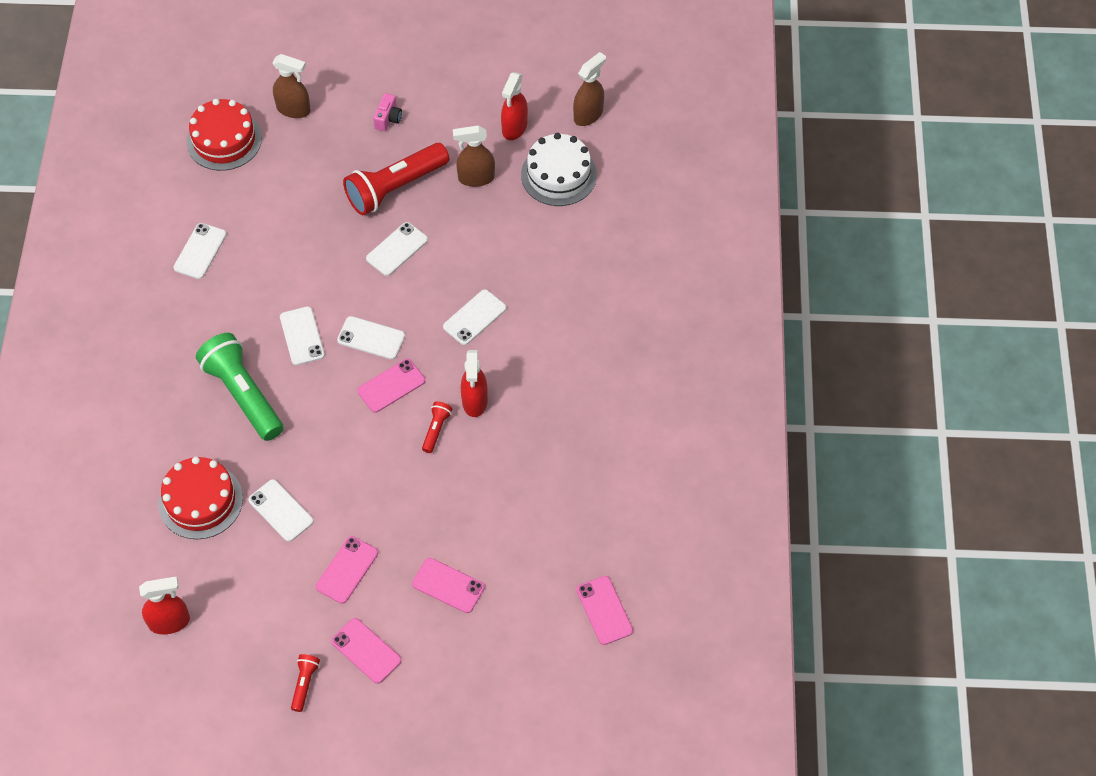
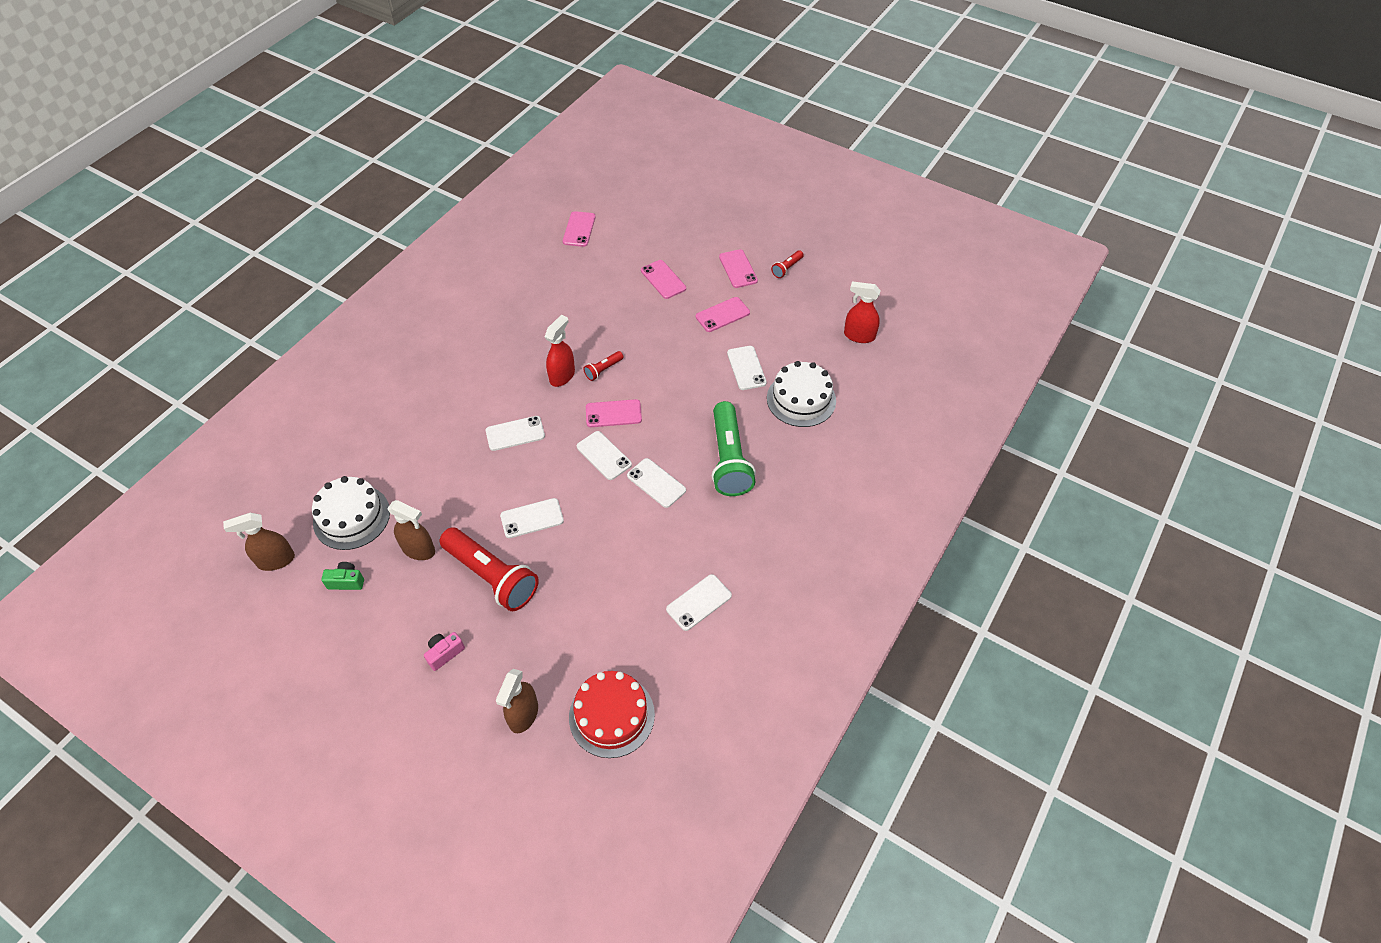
camera: 150 degrees left, 5 degrees down
red cake [159,457,243,539] -> white cake [767,361,836,427]
brown spray bottle [273,54,311,118] -> brown spray bottle turned 120 degrees counterclockwise [496,669,538,733]
white phone [280,306,325,365] -> white phone turned 60 degrees counterclockwise [627,458,686,508]
red flashlight [343,143,449,215] -> red flashlight turned 45 degrees clockwise [440,527,539,611]
red spray bottle [501,72,528,140] -> green camera [321,562,364,590]

